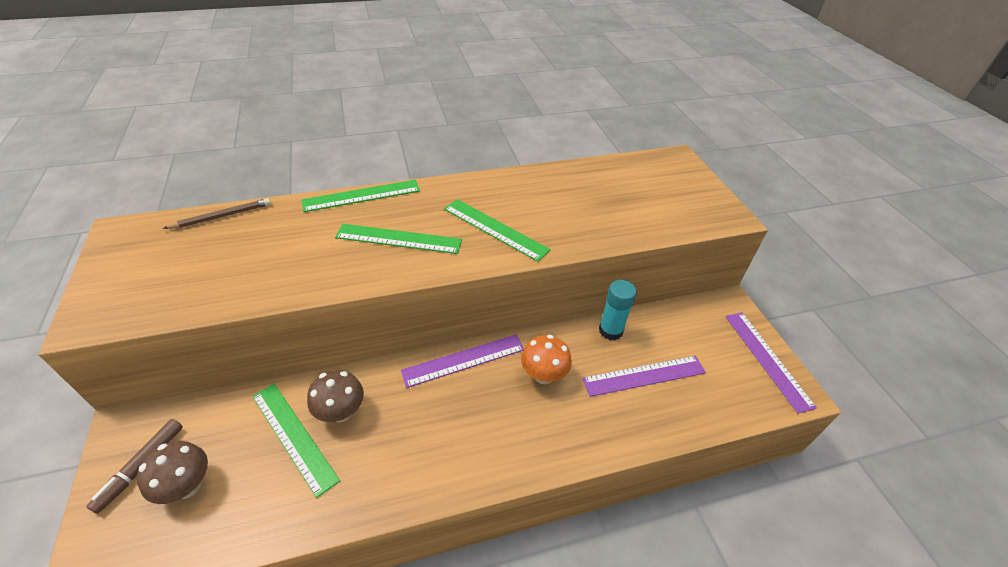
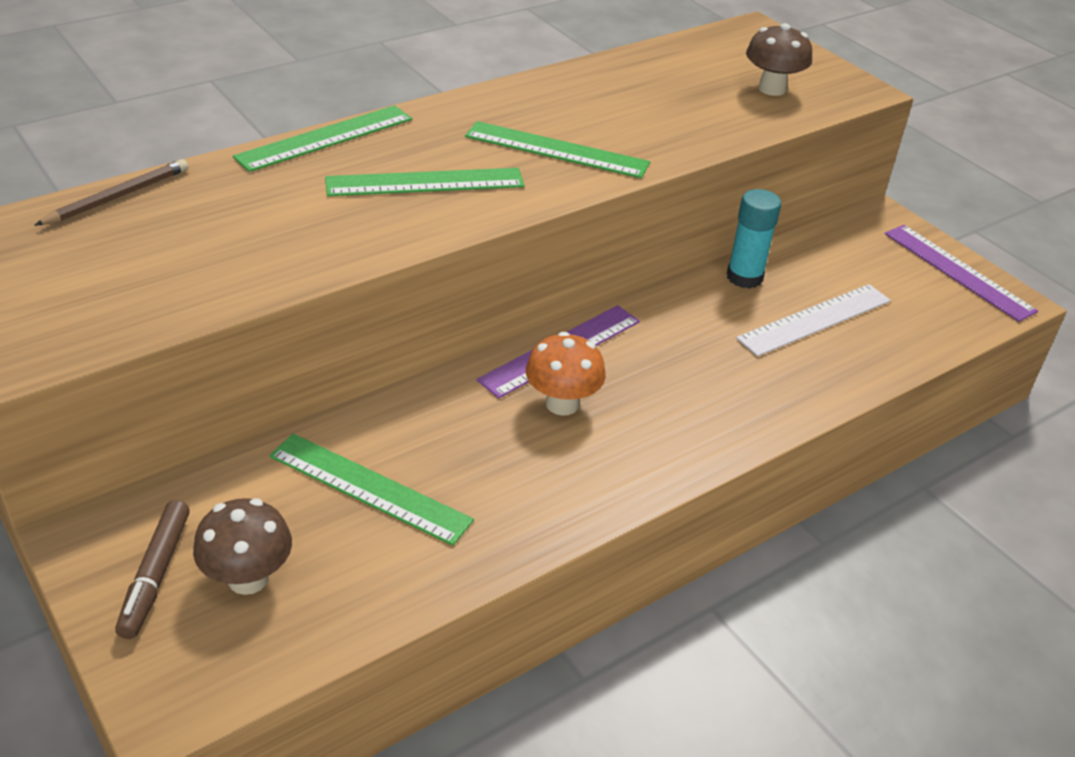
camera: 20 degrees left, 5 degrees down
brown mushroom [307,370,364,422] -> brown mushroom moved to [746,23,812,96]
orange mushroom [521,335,572,384] -> orange mushroom moved to [526,332,606,416]
purple ruler [582,356,706,397] -> white ruler [736,284,891,357]

